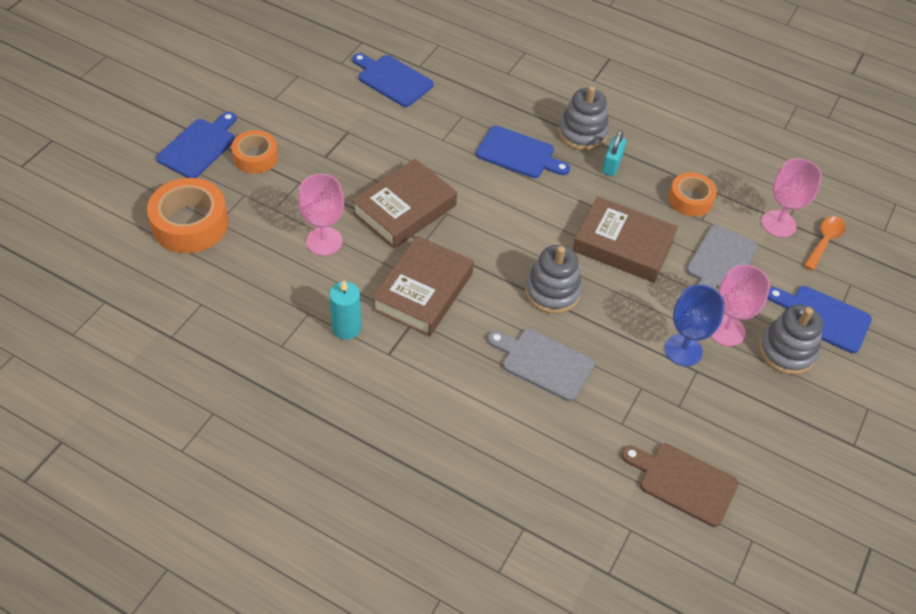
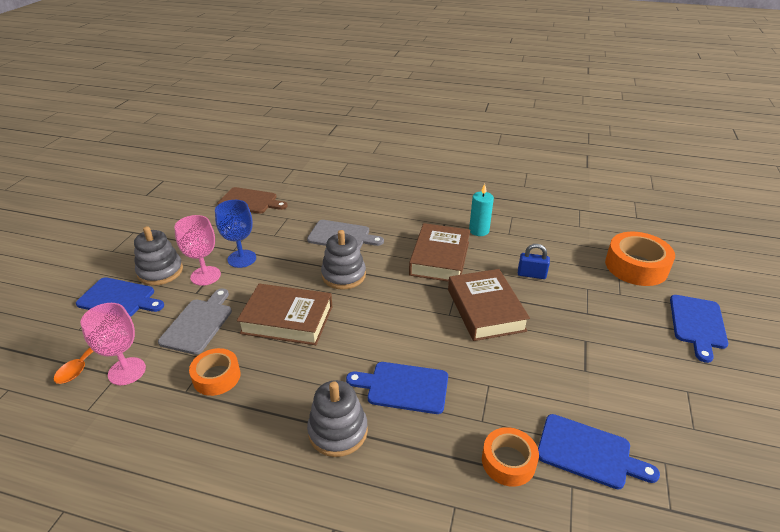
camera: 170 degrees right, 15 degrees down
orange tape [232,130,278,174] -> orange tape moved to [482,427,539,487]
pink goblet [298,174,344,256] -> blue padlock [518,244,550,279]
brown book [352,159,457,248] -> brown book turned 45 degrees counterclockwise [448,269,530,341]
turquoise padlock [602,130,626,176] -> none

